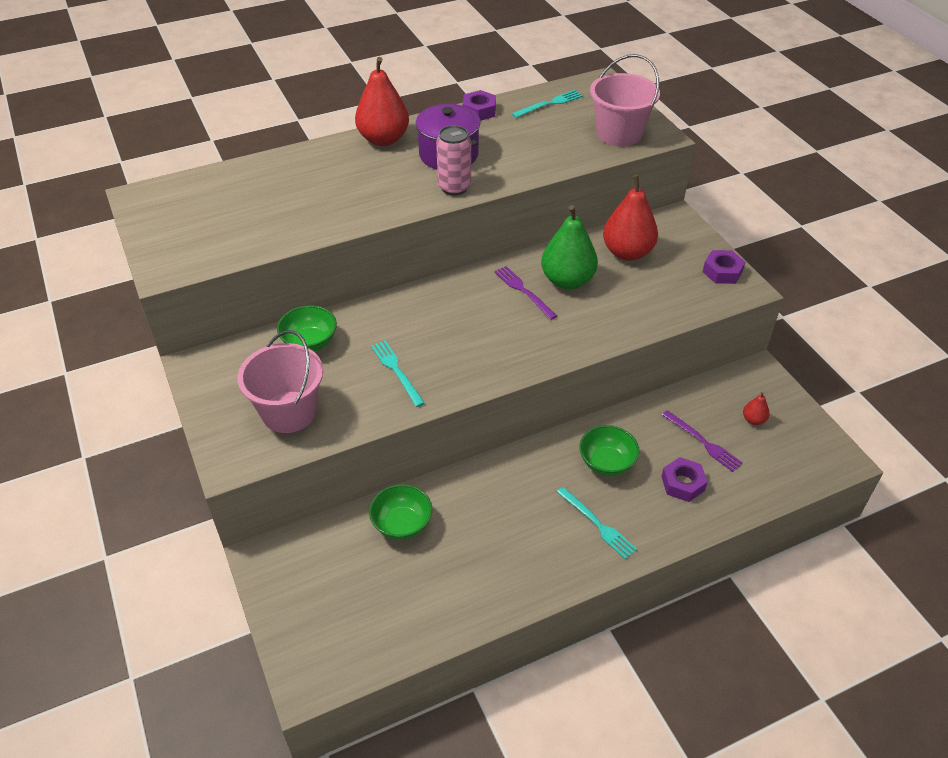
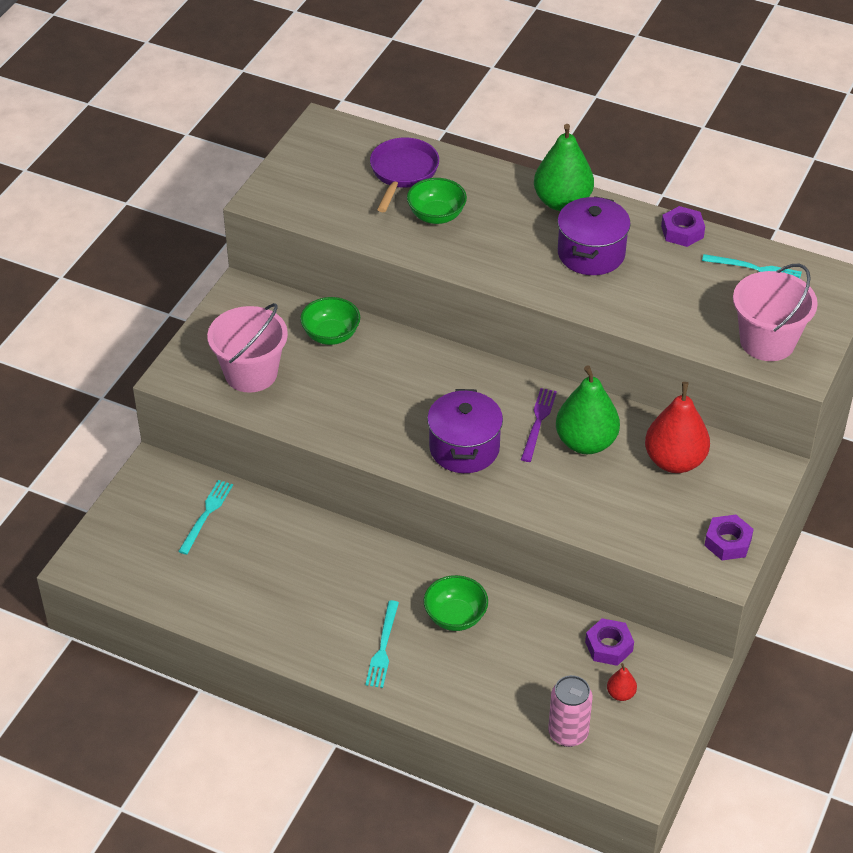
camera: 50 degrees right, 0 degrees up
red pear [355,57,409,146] -> green pear [534,124,594,211]
green bowl [369,484,432,540] -> green bowl moved to [407,178,467,224]
turquoise fork [371,340,425,407] -> turquoise fork moved to [178,480,233,555]
pink can [436,125,471,195] -> pink can moved to [548,675,593,747]
purple nut [661,457,708,502] -> purple nut moved to [585,618,634,666]
purple fork [662,410,743,472] -> none
none -> purple pan [370,138,439,212]
none -> purple pot [427,389,503,473]

